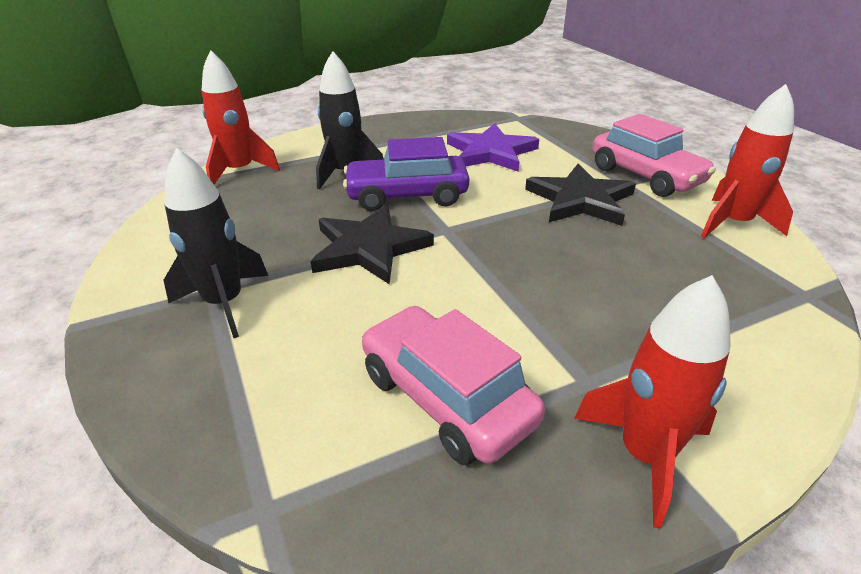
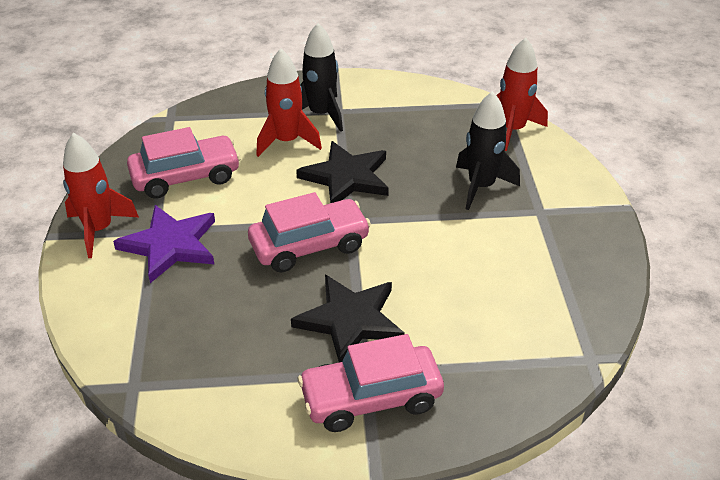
camera: 110 degrees right, 5 degrees up
purple car [343,137,469,211] -> none
purple star [447,123,539,172] -> purple star moved to [113,205,215,283]
red rocket [701,84,794,238] -> red rocket moved to [256,48,322,157]
none -> pink car [248,192,371,272]

